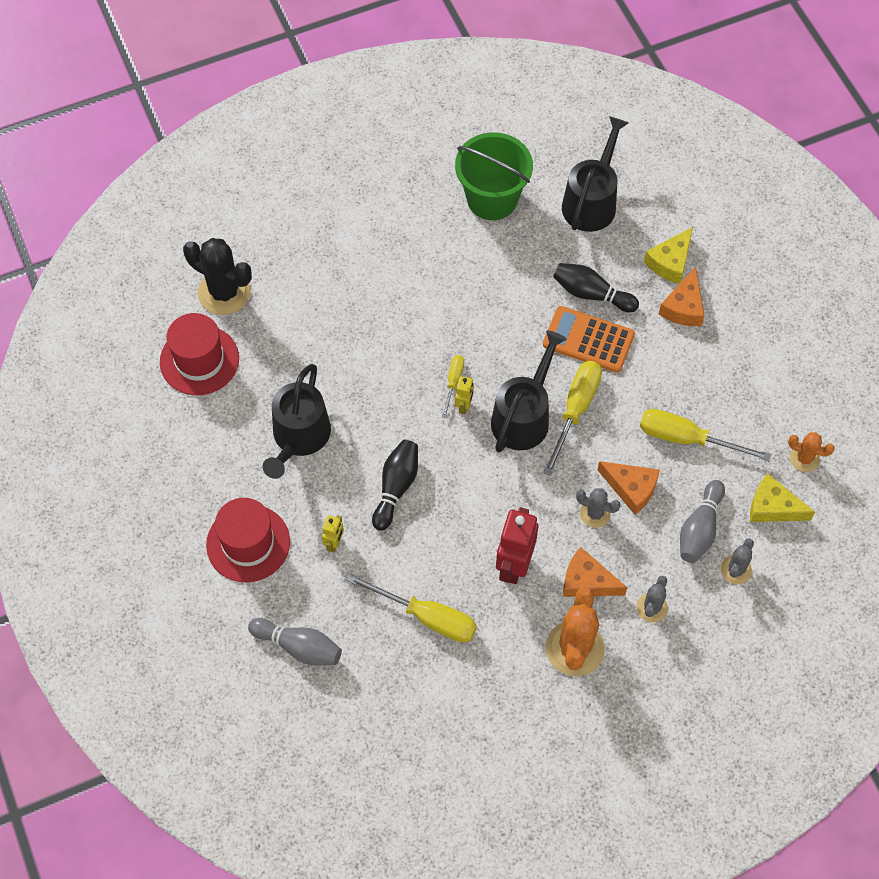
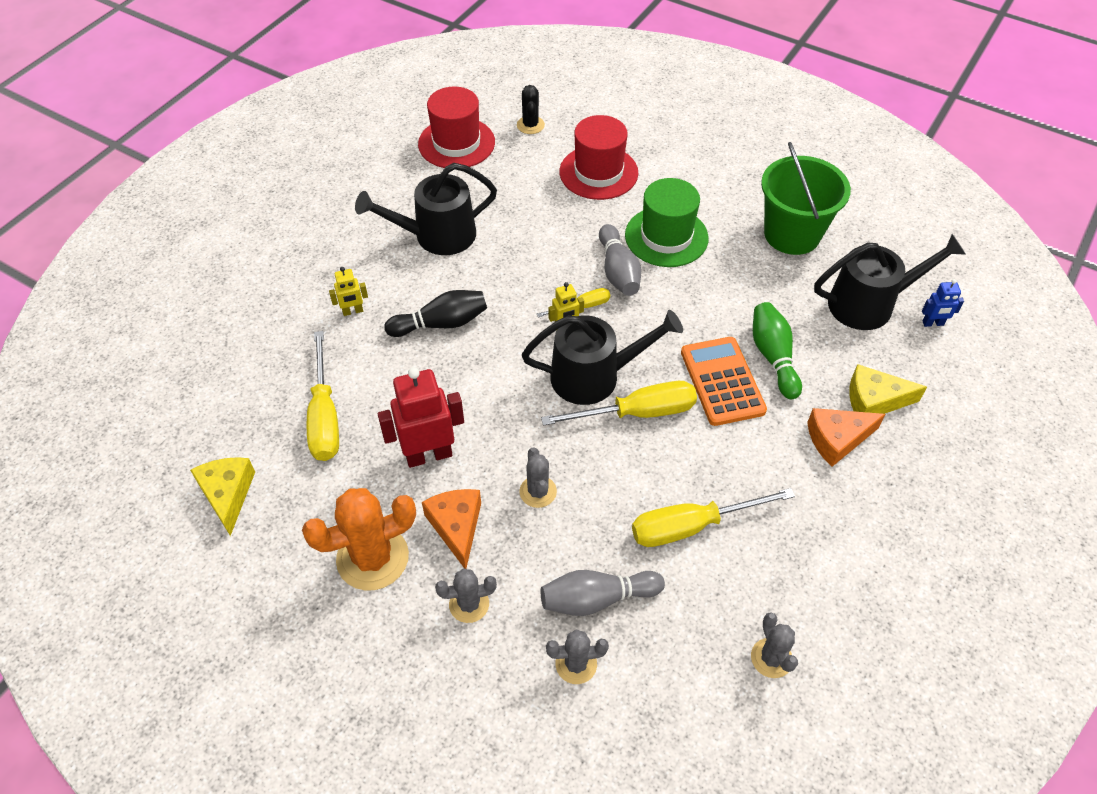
camera: 55 degrees right, 10 degrees down
black cactus [183,238,252,315] -> black cactus [517,85,545,134], size x0.54
red hat [206,498,290,582] -> red hat moved to [559,115,638,200]
grey bowling pin [248,618,342,665] -> grey bowling pin moved to [599,224,641,296]
black bowling pin [553,263,639,312] -> green bowling pin [753,302,802,399]
orange cheese [597,461,660,515] -> none
yellow screwdriver [640,409,772,461] -> yellow screwdriver turned 90 degrees counterclockwise [632,488,795,547]
yellow cheese [750,473,815,522] -> yellow cheese moved to [190,457,255,536]
orange cactus [788,432,835,472] -> grey cactus [751,612,798,678]
none -> green hat [625,178,709,267]
none -> blue robot [922,279,964,327]

